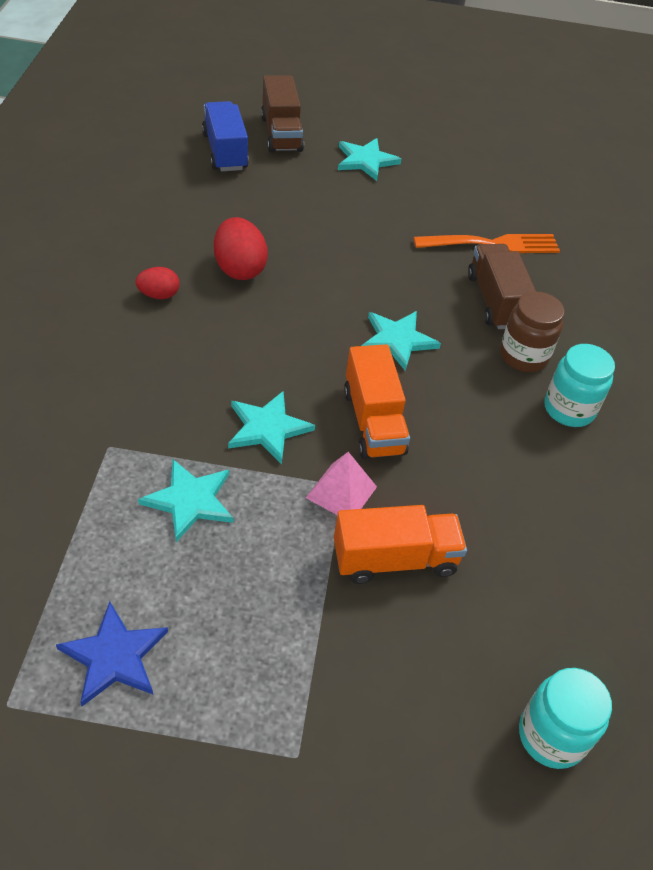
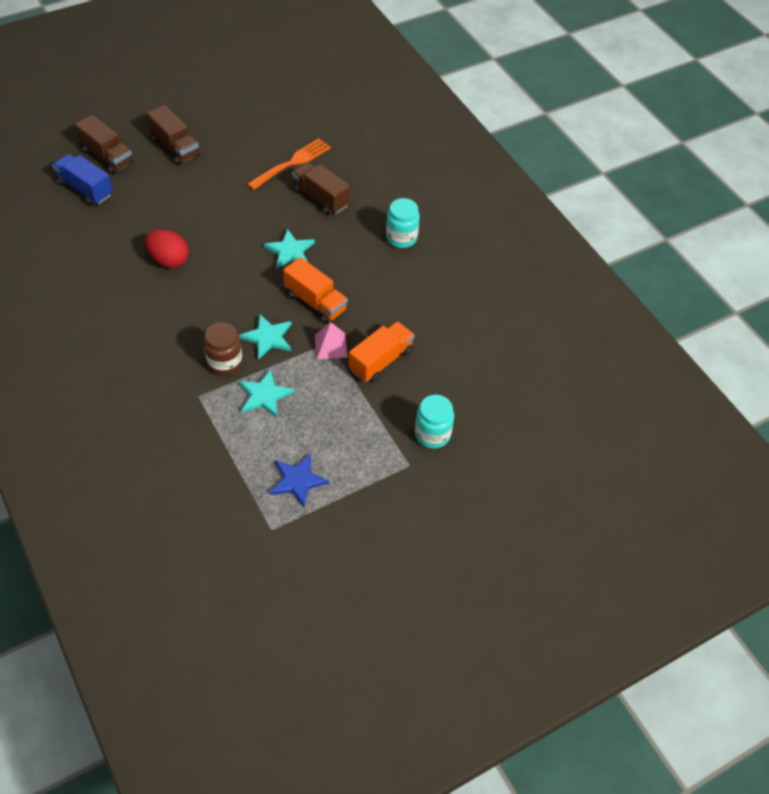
camera: 35 degrees left, 5 degrees up
red egg [135,267,180,299] -> none
turquoise star [338,138,401,181] -> brown truck [147,105,200,165]
brown jar [500,292,565,372] -> brown jar moved to [204,322,242,376]
turquoise jar [519,668,612,769] -> turquoise jar moved to [415,395,454,449]

